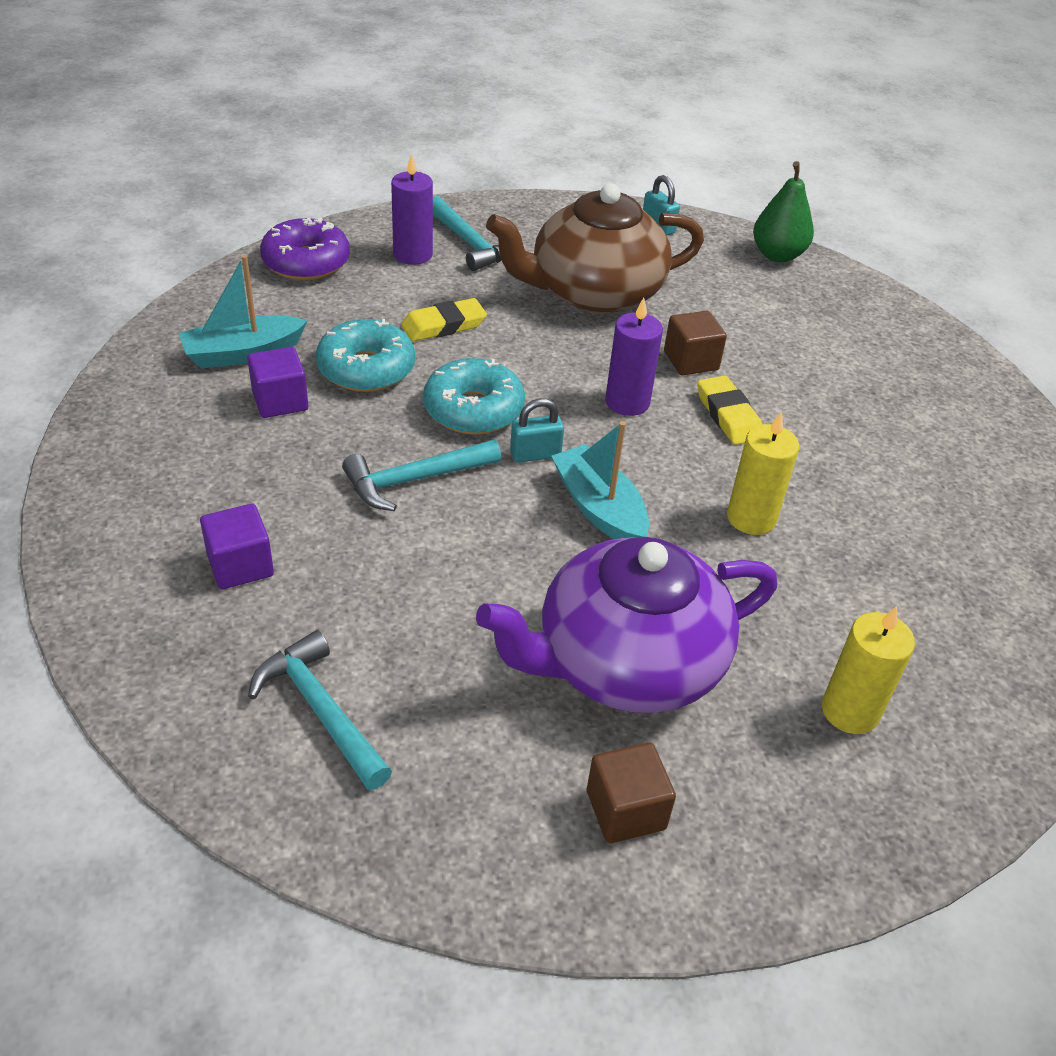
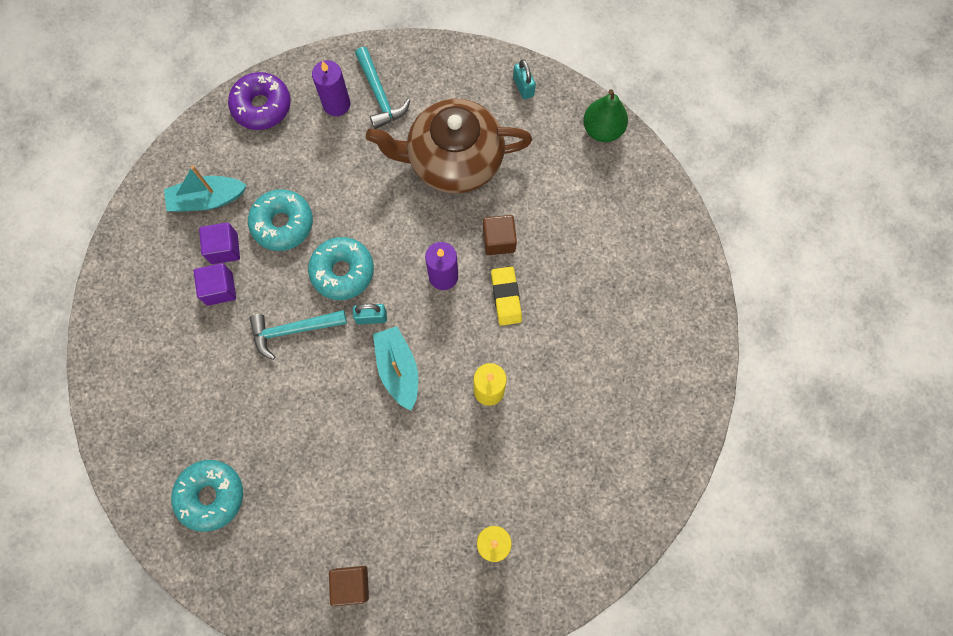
camera: 15 degrees right, 30 degrees up
purple cube [200,503,274,589] -> purple cube moved to [193,263,236,306]
turquoise hammer [248,630,392,790] -> turquoise donut [171,460,243,532]
yellow eraser [401,298,487,342] -> none
purple teapot [476,537,777,713] -> none

